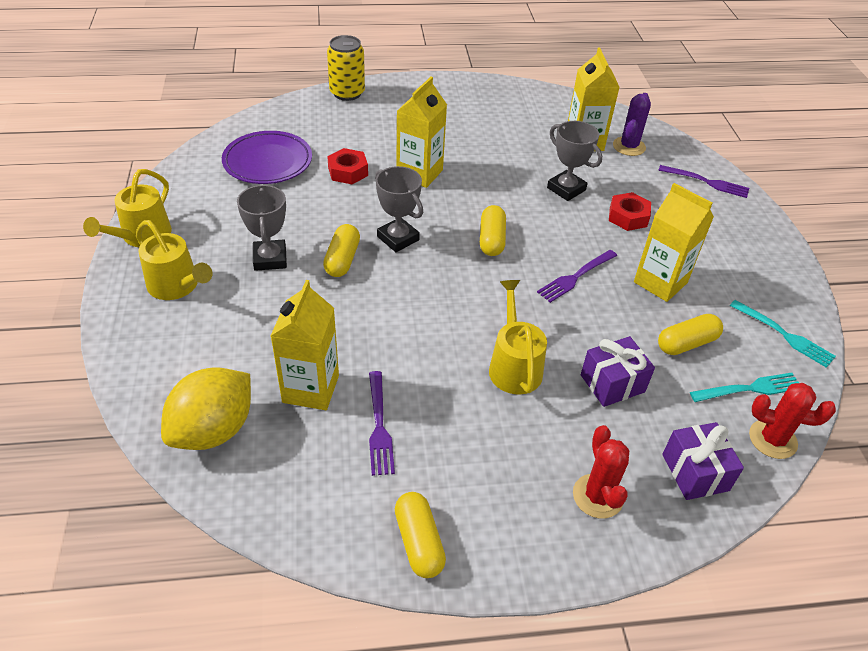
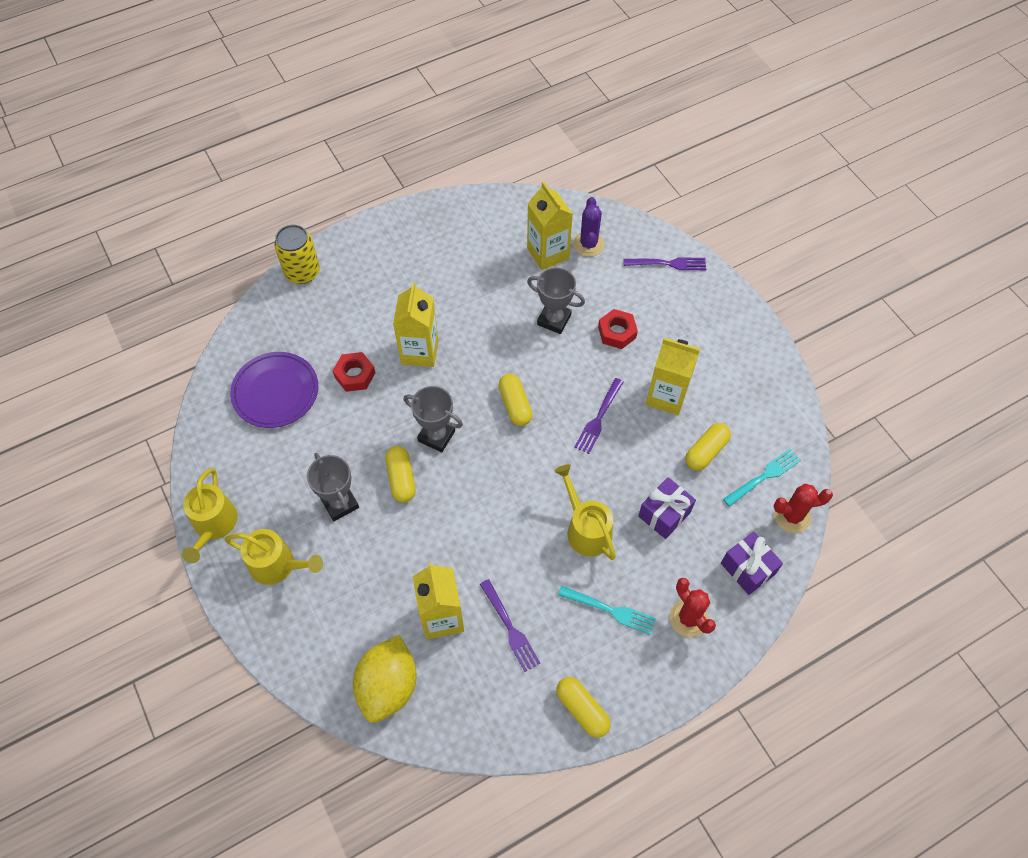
camera: 20 degrees left, 15 degrees up
turquoise fork [730,300,836,368] -> turquoise fork moved to [558,586,656,635]

